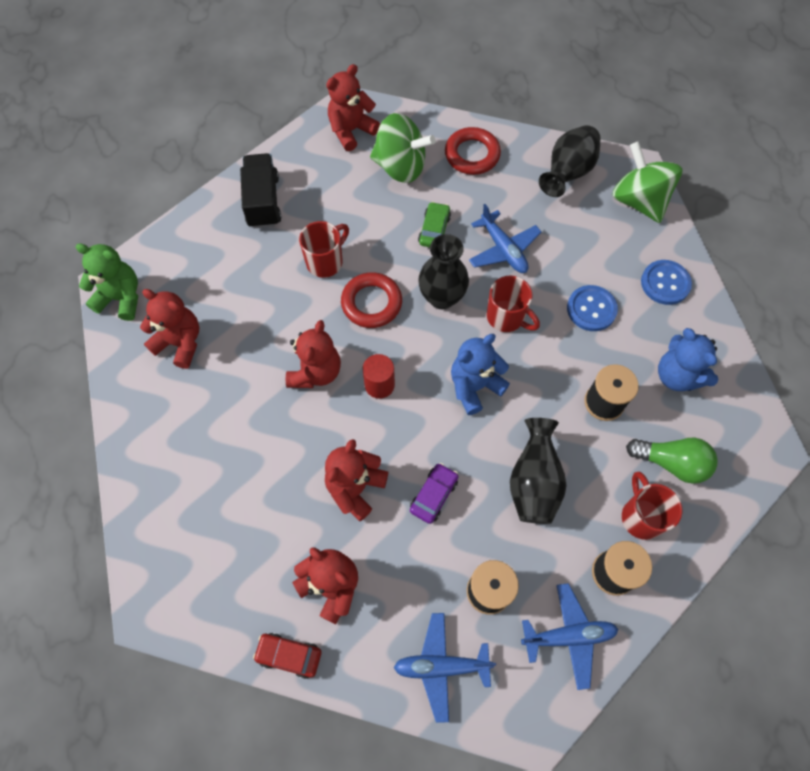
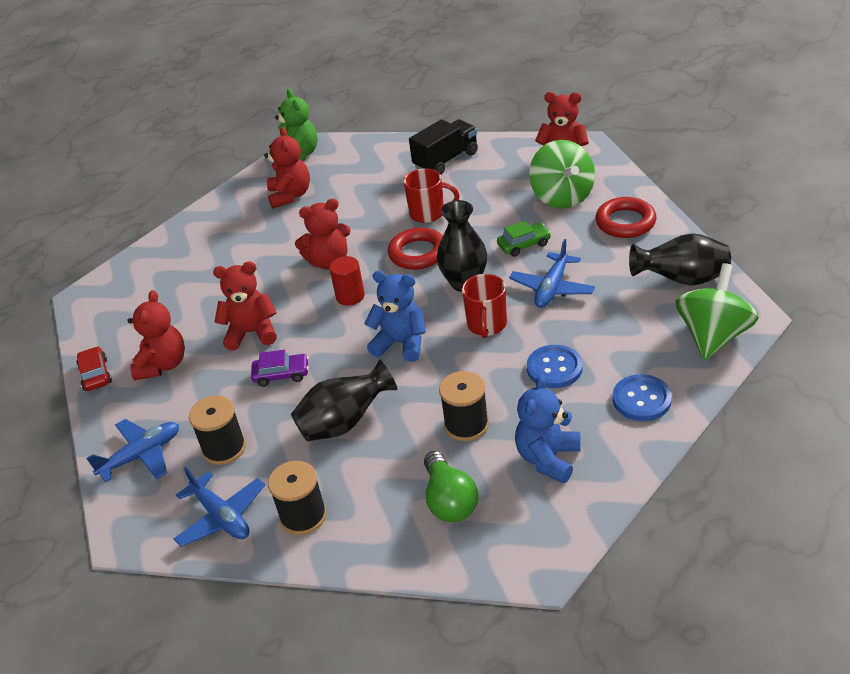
camera: 60 degrees right, 25 degrees down
blue plane [393,613,496,723] -> blue plane turned 90 degrees clockwise [86,419,179,483]
red mug [622,472,682,540] -> none

